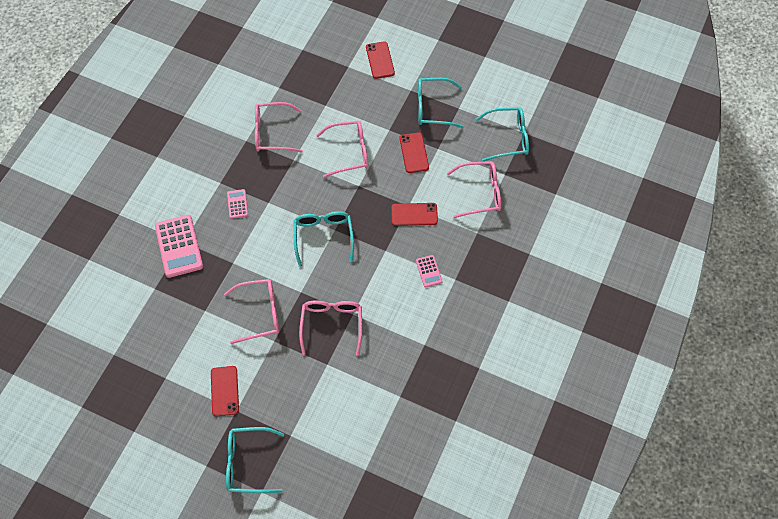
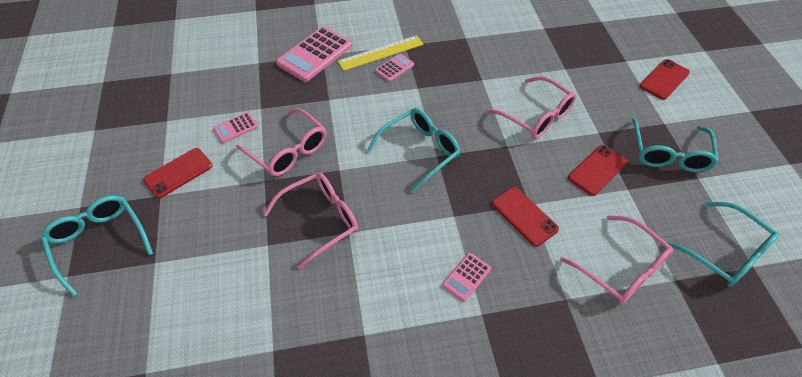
camera: 55 degrees right, 10 degrees down
pink glasses [255,102,303,153] -> none
turquoise glasses [418,78,464,128] -> turquoise glasses turned 135 degrees counterclockwise [632,118,719,172]
none -> pink calculator [213,112,258,143]
none -> yellow ruler [337,35,424,71]

